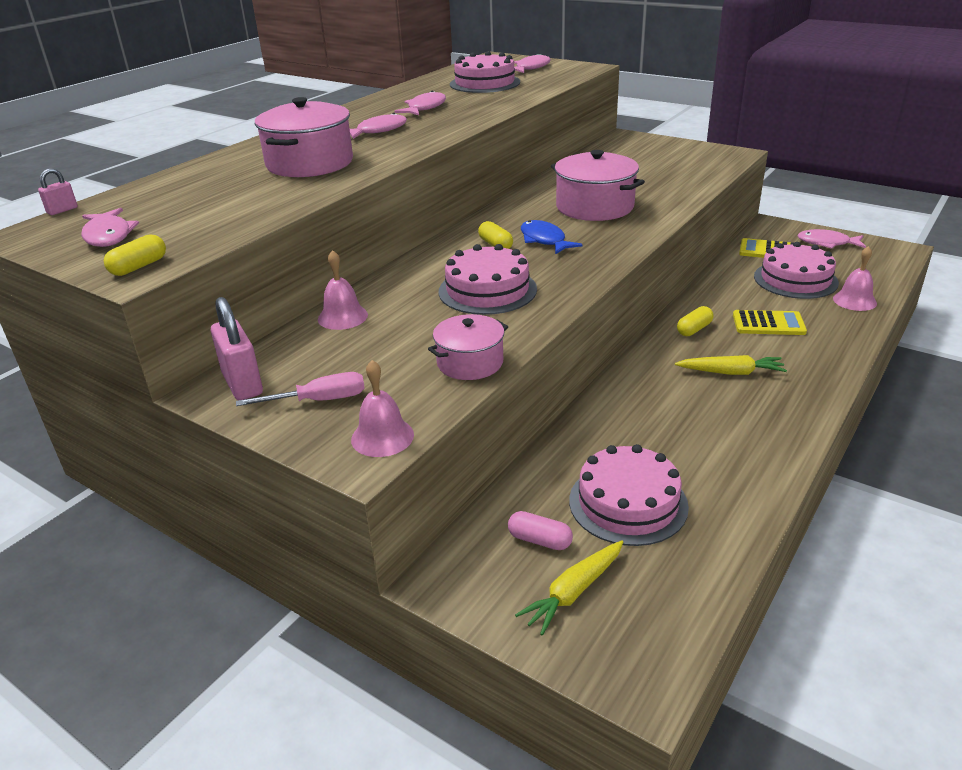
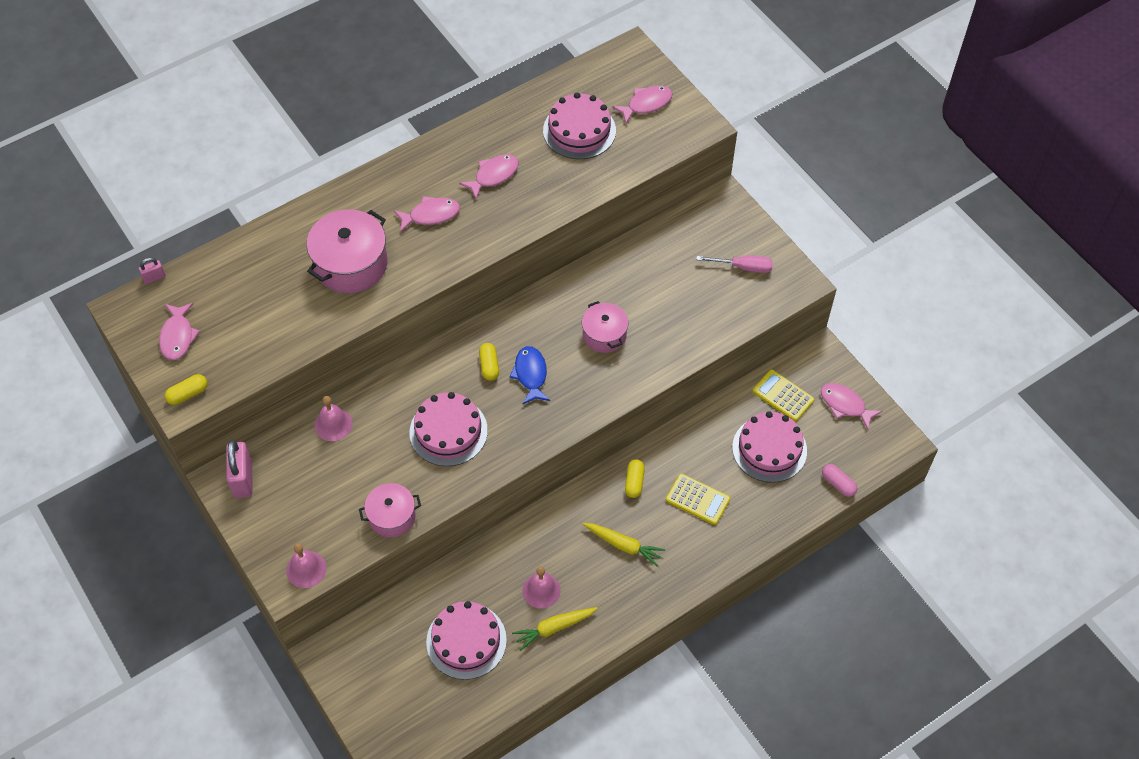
camera: 20 degrees right, 25 degrees up
pink screwdriver [236,372,365,406] -> pink screwdriver moved to [696,255,773,273]
pink capsule [508,511,573,550] -> pink capsule moved to [822,464,857,497]
yellow carrot [515,540,623,636] -> yellow carrot moved to [512,607,598,651]
pink pot [551,150,645,221] -> pink pot [582,301,628,353], size x0.61
yellow capsule [677,306,714,336] -> yellow capsule turned 60 degrees counterclockwise [625,460,645,498]
pink bell [833,246,877,311] -> pink bell moved to [522,567,561,609]

